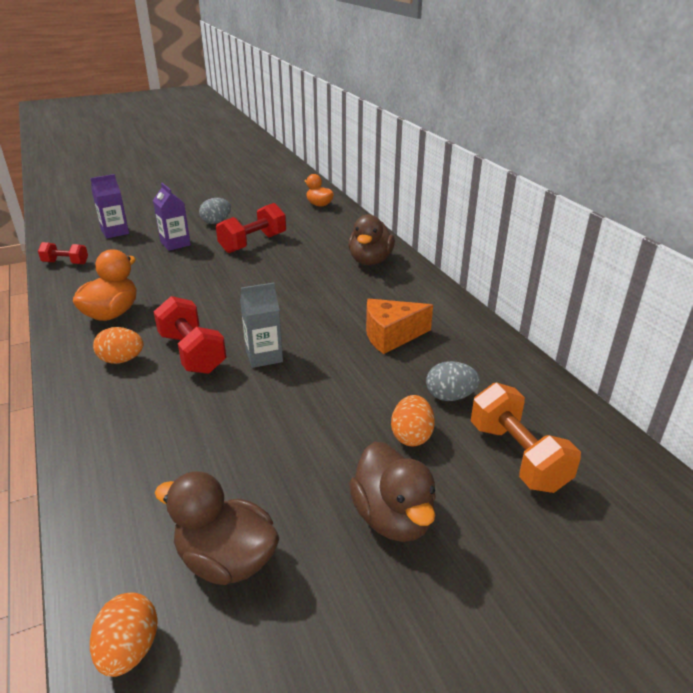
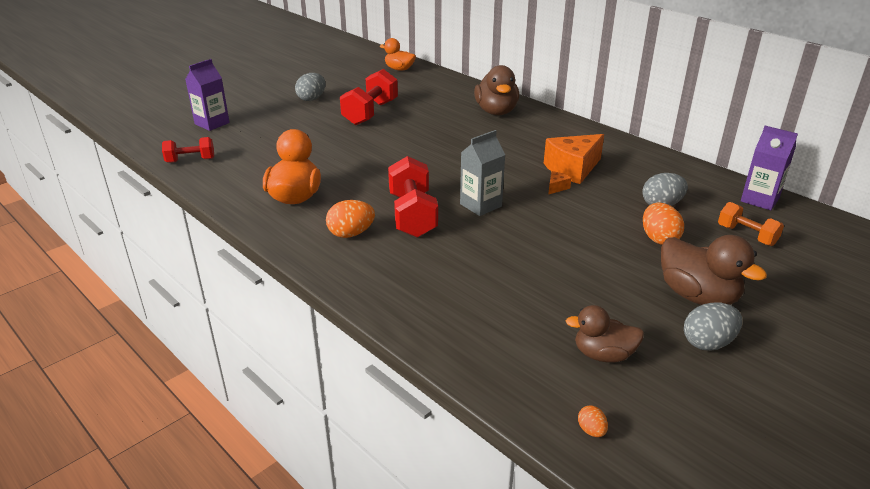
camera: 20 degrees left, 0 degrees up
orange egg [90,592,158,677] -> orange egg [578,405,608,437], size x0.51
purple carton [153,183,191,251] -> purple carton moved to [741,126,798,210]
red dumbbell [153,296,226,374] -> red dumbbell turned 45 degrees clockwise [388,156,438,238]
brown duck [155,472,279,585] -> brown duck [566,305,644,362], size x0.66
orange dumbbell [471,382,581,493] -> orange dumbbell [718,202,784,246], size x0.59
none -> orange cheese [548,171,572,195]
none -> grey egg [684,303,742,351]

